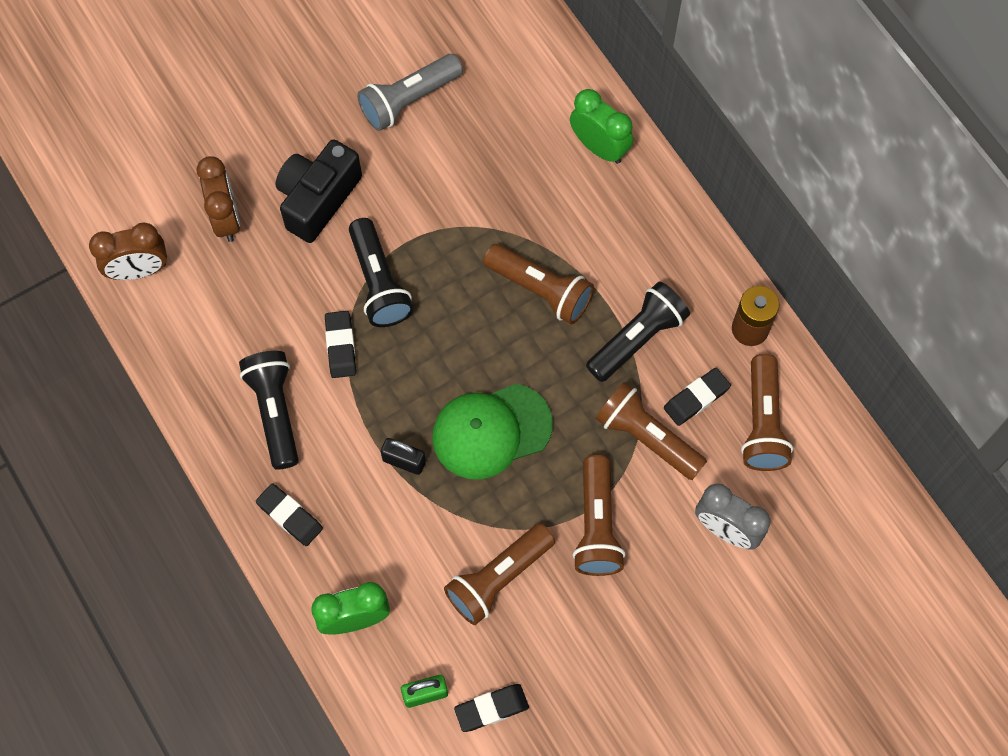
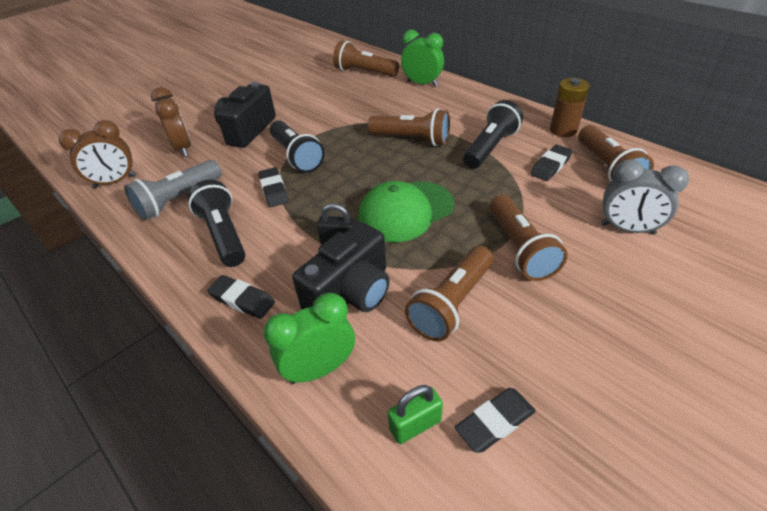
camera: 10 degrees left, 25 degrees down
grey flashlight [357,54,463,131] -> grey flashlight moved to [124,160,222,220]
brown flashlight [595,382,707,480] -> brown flashlight moved to [333,40,399,77]
none -> black camera [292,222,390,312]

